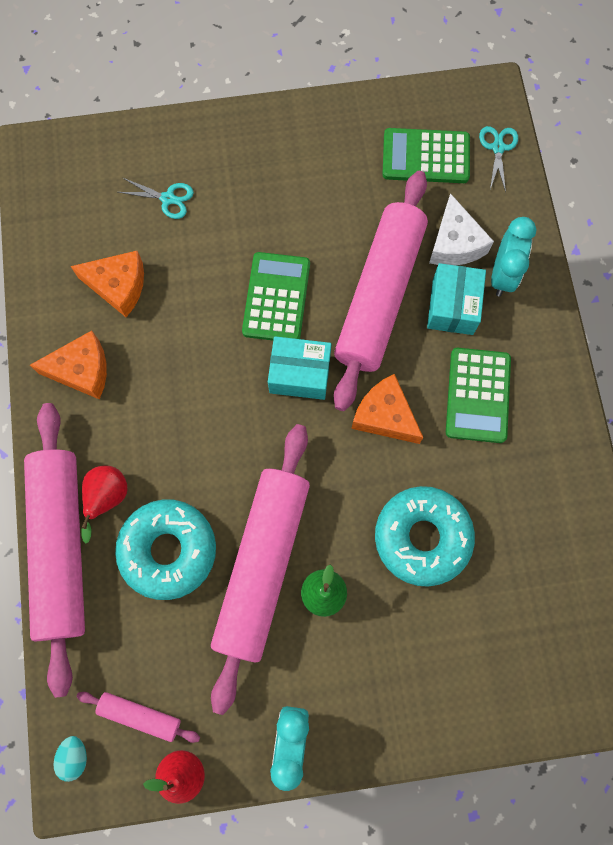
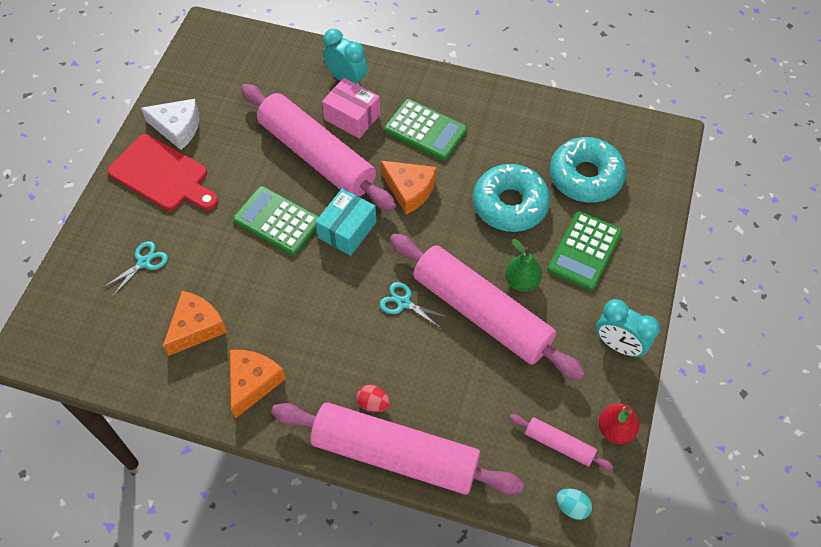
camera: 65 degrees left, 15 degrees down
pink rolling pin [77,692,200,743] -> pink rolling pin turned 75 degrees clockwise [509,414,614,470]
red pear [81,466,127,543] -> red egg [357,385,390,412]
turquoise donut [115,499,216,600] -> turquoise donut moved to [550,137,626,203]
orange cheese [351,374,424,444] -> orange cheese turned 120 degrees counterclockwise [381,161,436,215]
green calculator [382,128,470,183] -> green calculator moved to [548,211,622,291]
turquoise box [427,263,486,335] -> pink box [322,78,380,138]
white cheese [429,193,494,266] -> white cheese moved to [141,99,200,150]
turquoise scissors [479,126,518,192] -> turquoise scissors moved to [380,282,449,329]
none -> red cutting board [108,134,218,211]

